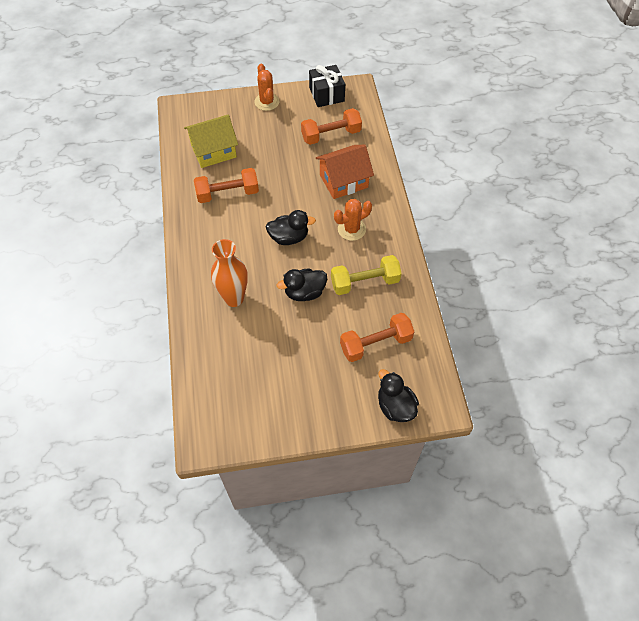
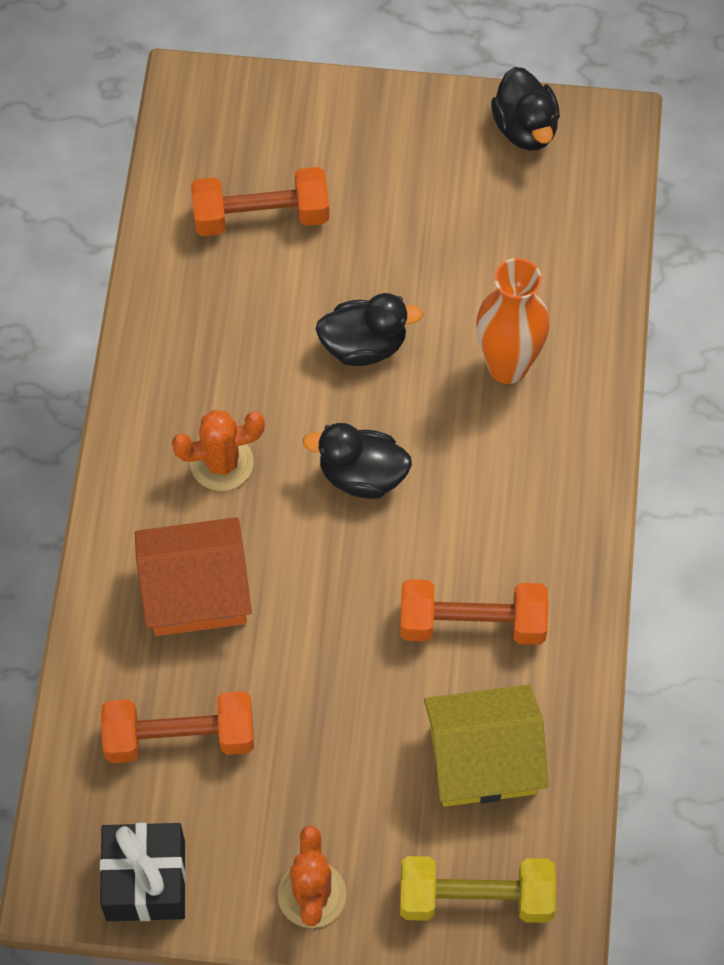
camera: 165 degrees left, 5 degrees up
yellow dumbbell [331,255,402,295] -> yellow dumbbell moved to [400,856,556,923]
black duck [378,369,419,422] -> black duck moved to [491,67,560,151]

